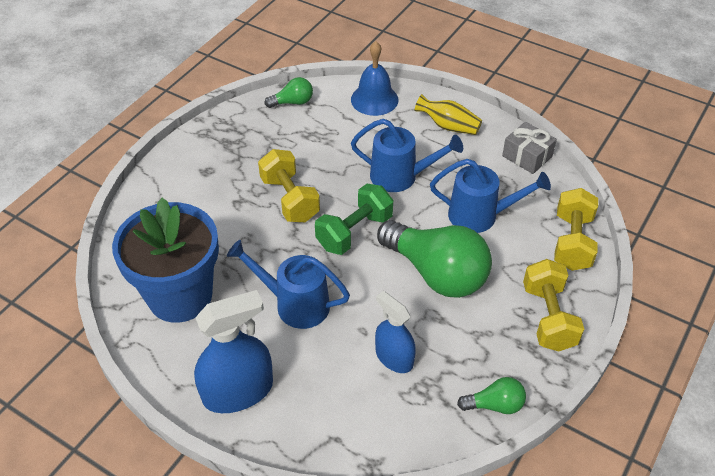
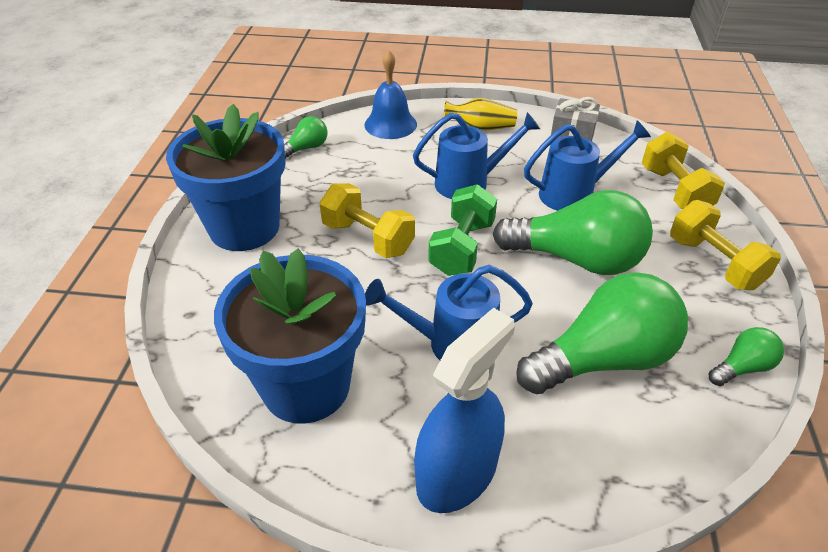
camera: 25 degrees left, 5 degrees down
blue spray bottle [375,291,416,373] -> green light bulb [516,272,688,394]
none -> blue flower pot [166,104,286,251]

